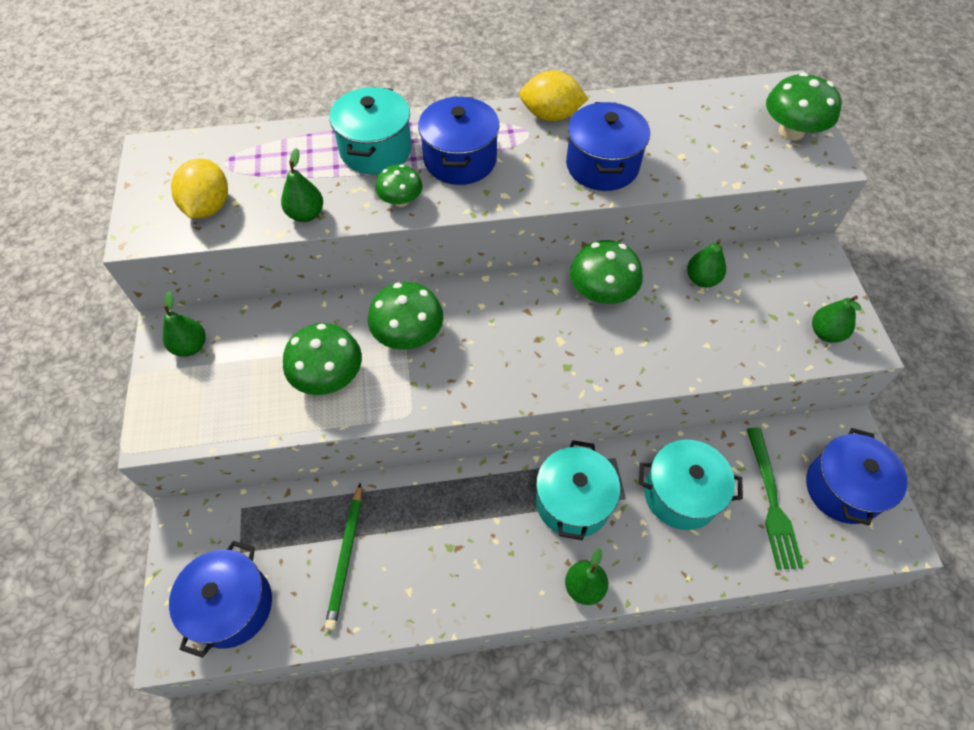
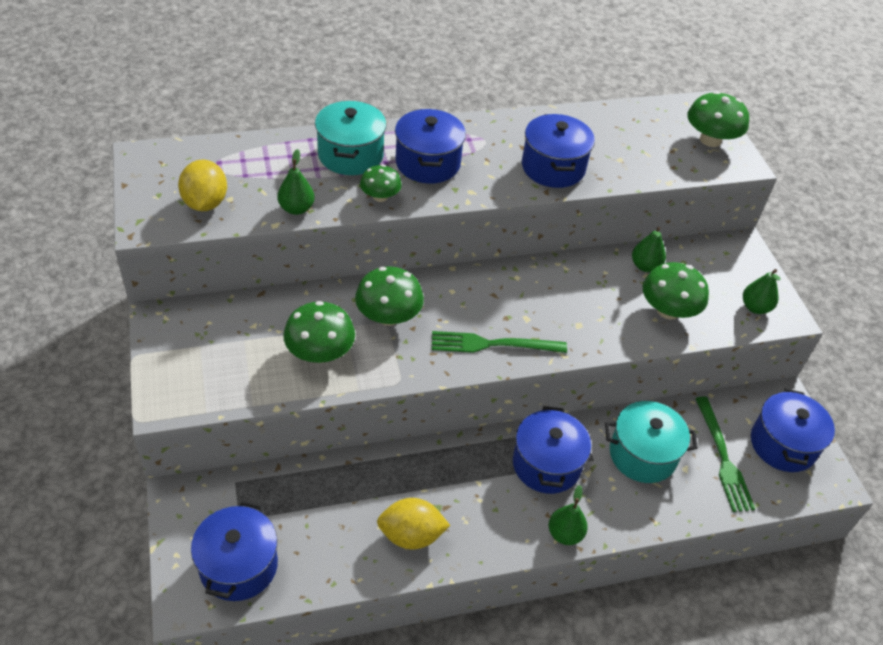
camera: 10 degrees left, 10 degrees down
green pear [163,291,205,357] -> none
green pencil [325,483,361,630] -> none
yellow lemon [519,70,588,121] -> yellow lemon moved to [377,498,450,550]
turquoise pot [536,440,620,540] -> blue pot [513,406,591,494]
green mushroom [570,240,643,304] -> green mushroom moved to [643,262,709,320]
none -> green fork [432,331,567,353]

